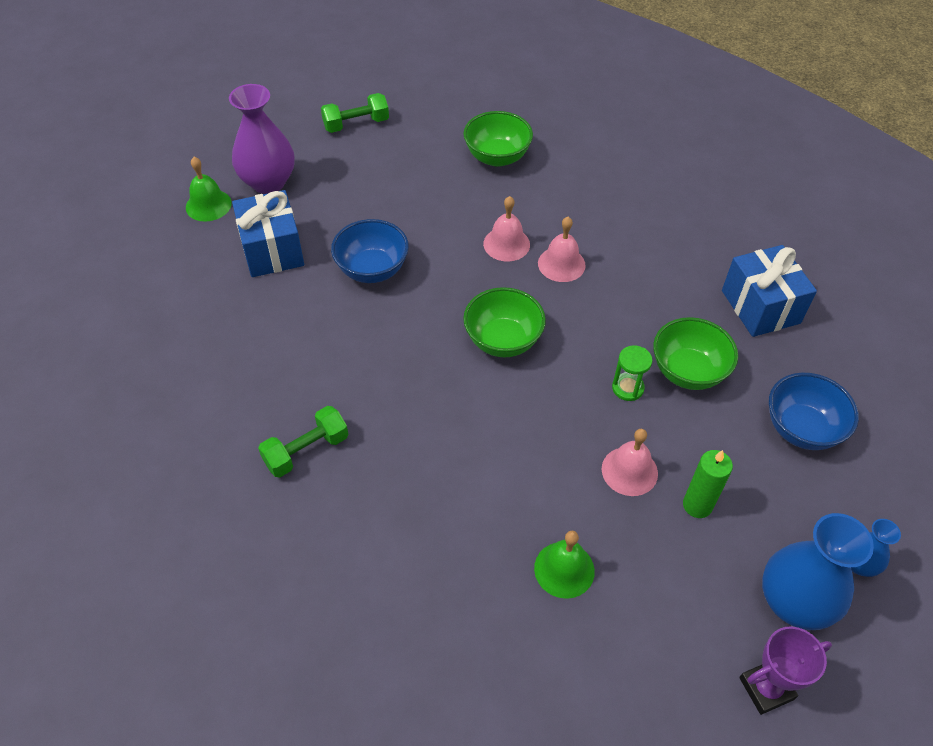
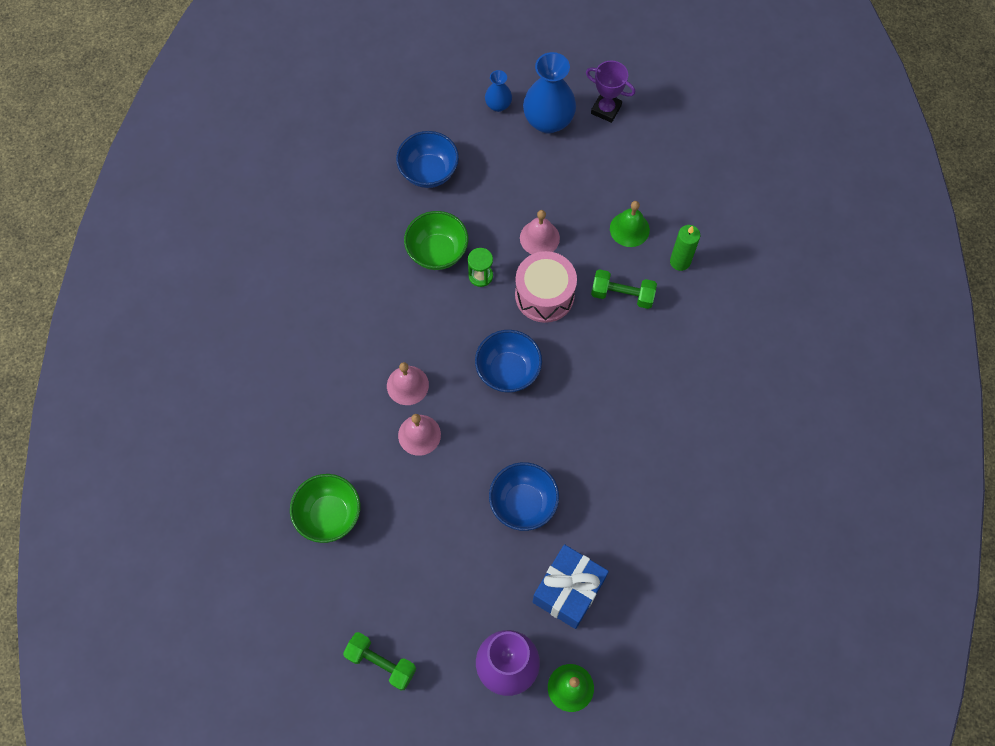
camera: 130 degrees left, 15 degrees up
green dumbbell [258,406,348,477] -> green dumbbell moved to [591,269,657,309]
green bowl [463,287,546,357] -> blue bowl [475,330,542,393]
green candle [683,450,733,518] -> green candle moved to [670,225,700,271]
blue gift [722,245,817,337] -> none
none -> pink drum [515,251,577,323]

